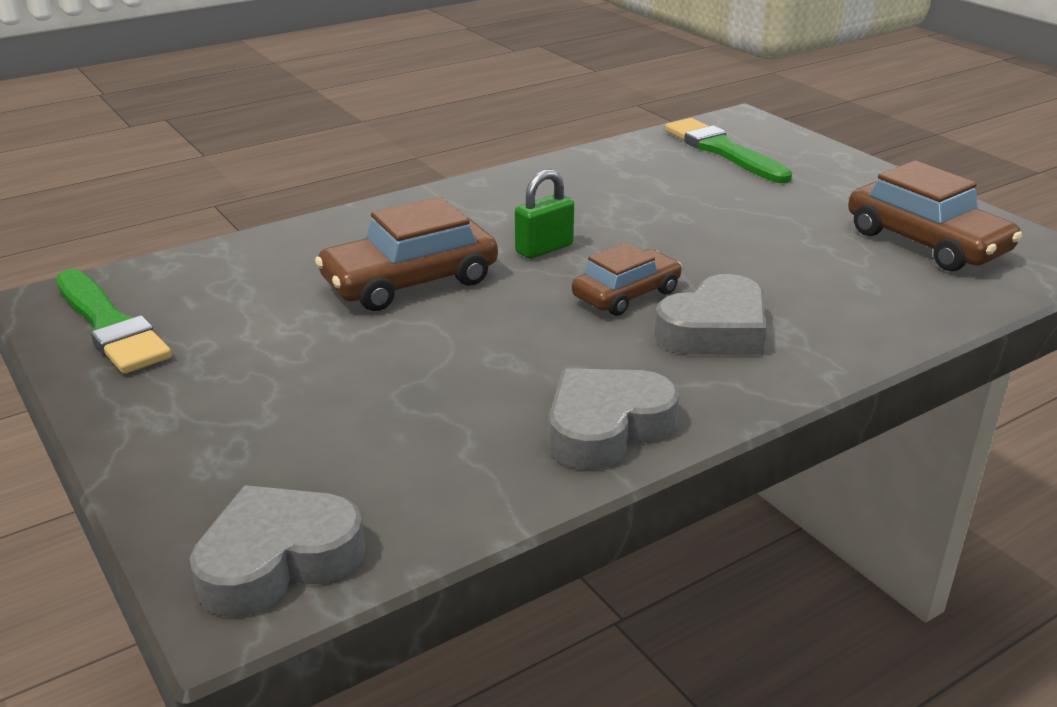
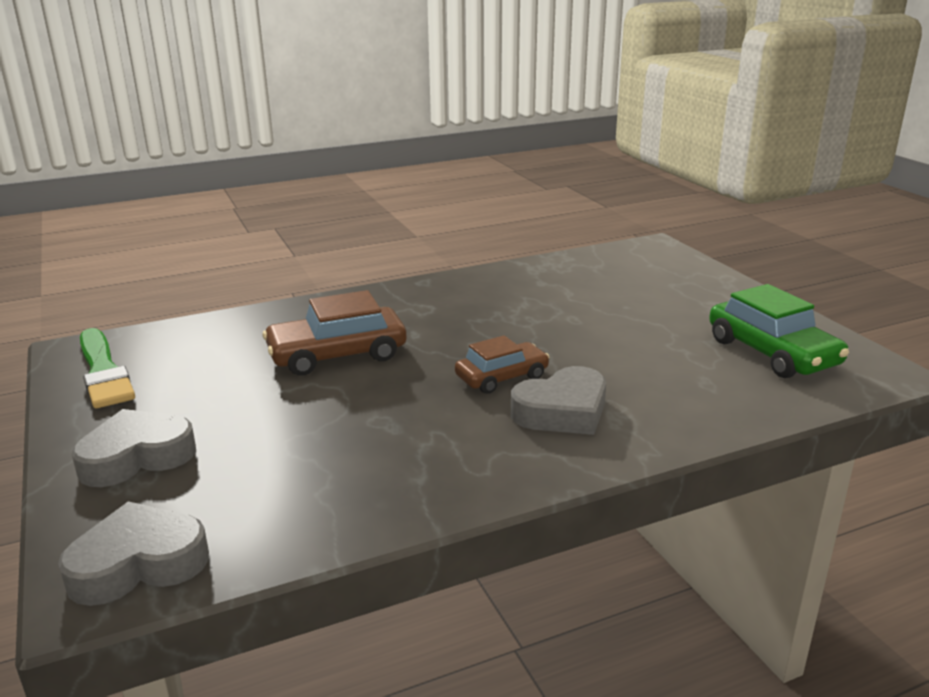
camera: 10 degrees right, 5 degrees down
green padlock [515,170,574,259] -> none
grey heart [549,368,679,470] -> grey heart moved to [72,409,196,487]
green brush [665,118,792,183] -> none
brown car [848,161,1022,271] -> green car [709,284,849,378]

